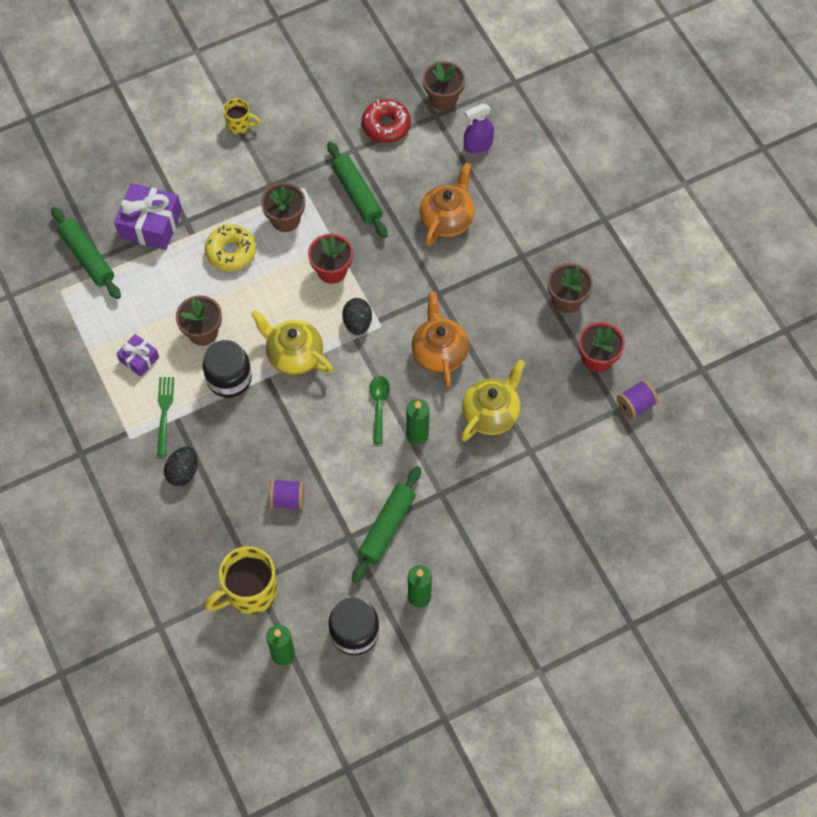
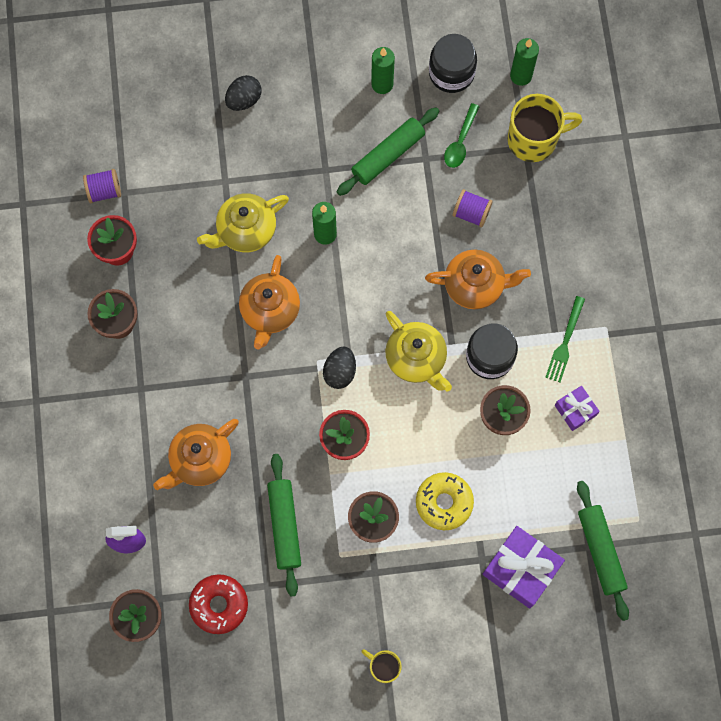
camera: 160 degrees left, 10 degrees up
black egg [164,447,198,486] -> black egg moved to [225,75,261,111]
green spoon [369,376,390,444] -> green spoon moved to [444,103,480,168]
none -> orange teapot [425,250,531,309]

